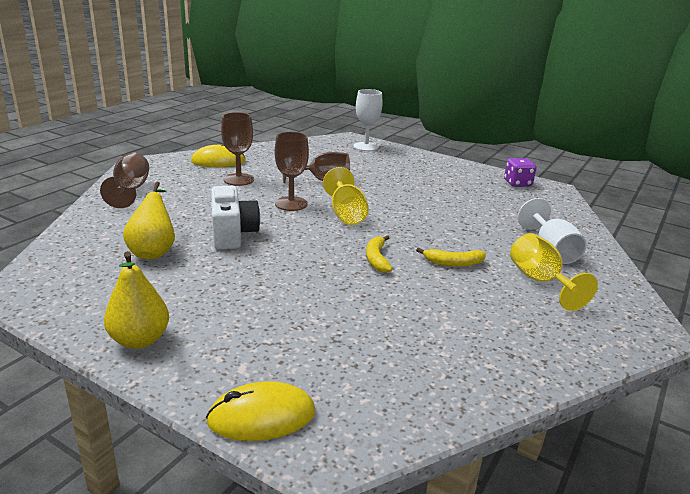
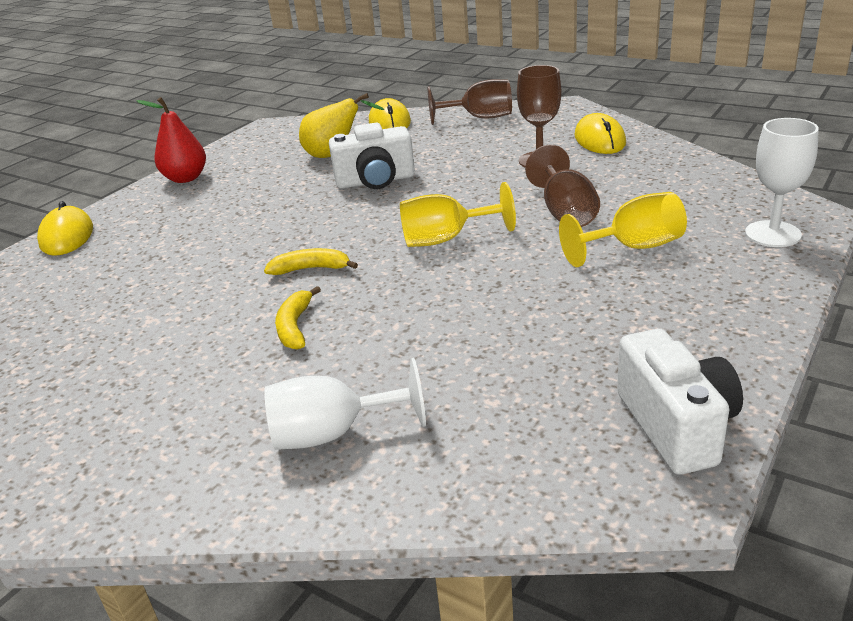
camera: 95 degrees right, 5 degrees up
yellow pear [104,251,169,349] -> red pear [136,97,206,183]
brown goblet [275,132,309,211] -> none
purple dice [504,158,536,187] -> white camera [617,329,743,475]
yellow goblet [510,233,598,311] -> yellow goblet moved to [559,192,687,267]
none -> yellow mouse [369,98,411,129]

